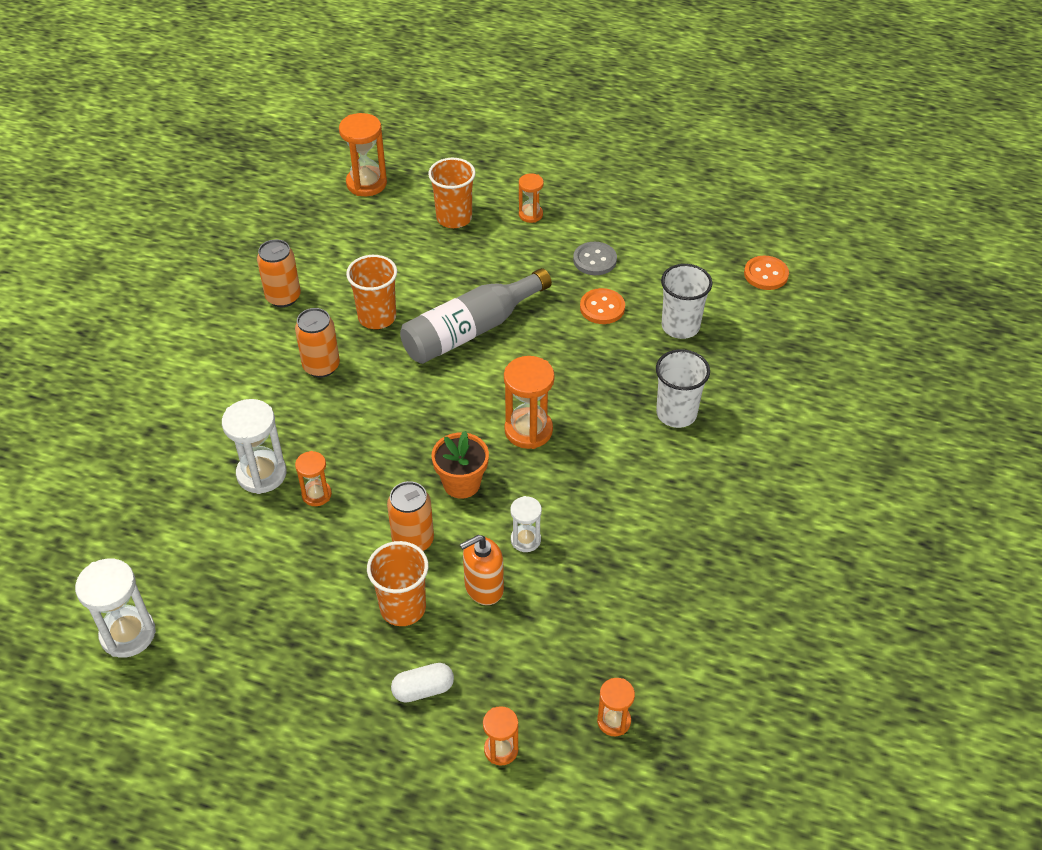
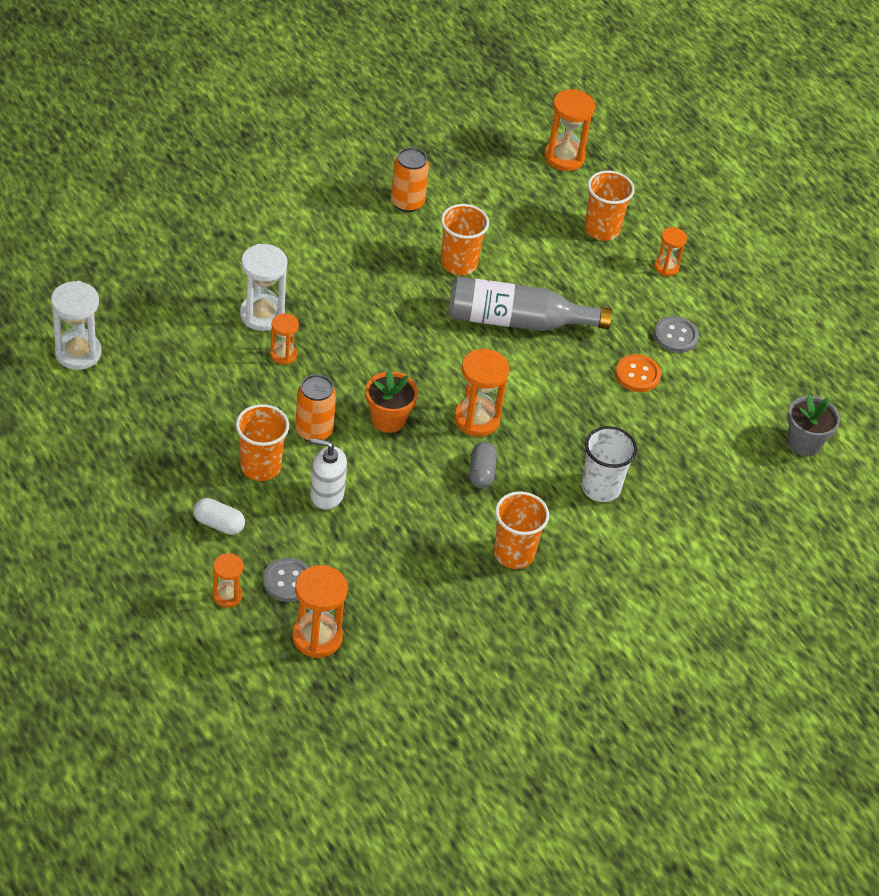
camera: 35 degrees right, 0 degrees up
orange can [295,308,340,378] -> none
orange soap dispenser [460,535,504,605] -> white soap dispenser [310,438,347,510]
white hourglass [510,496,542,552] -> none
orange hourglass [597,678,635,736] -> orange hourglass [292,565,348,658], size x1.70
white cup [661,264,712,339] -> none
orange button [744,256,789,290] -> grey flower pot [787,395,840,456]
none -> grey button [263,558,309,602]
none -> grey capsule [469,442,497,488]
none -> orange cup [494,491,549,569]

